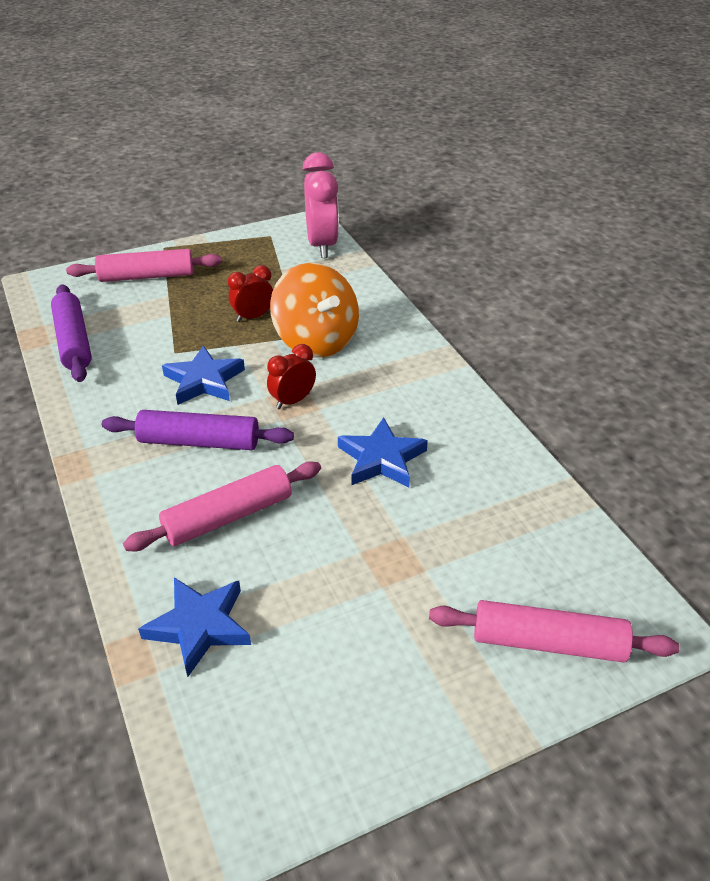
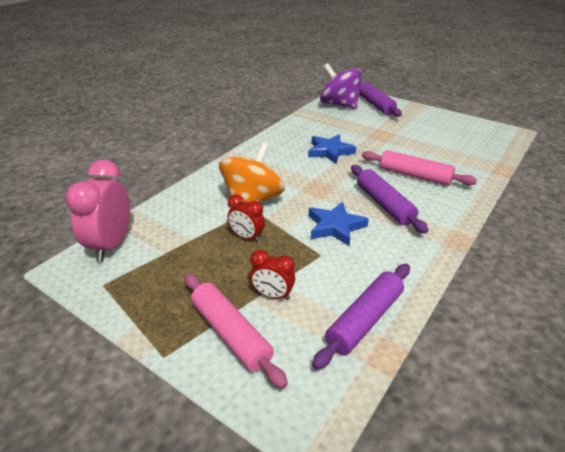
camera: 120 degrees left, 5 degrees down
blue star [138,577,251,677] -> none
red clock [267,344,316,409] -> red clock moved to [250,250,295,300]
pink clock [302,152,339,258] -> pink clock turned 45 degrees counterclockwise [65,159,130,262]
pink rolling pin [429,600,680,663] -> purple rolling pin [359,82,402,117]
none -> purple spinning top [320,63,362,109]

